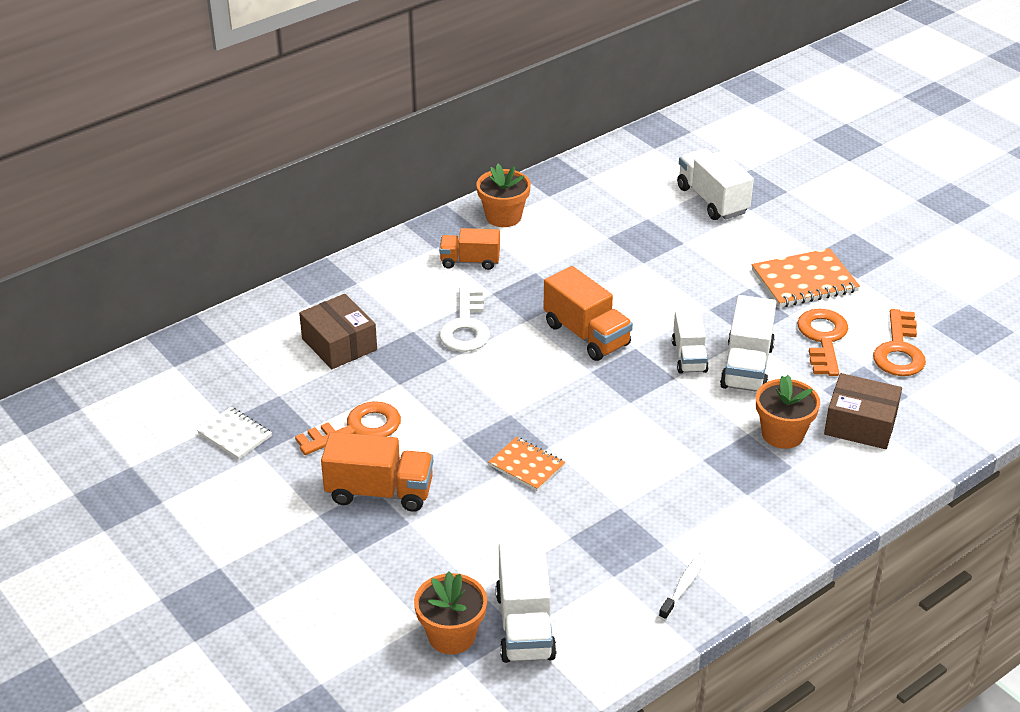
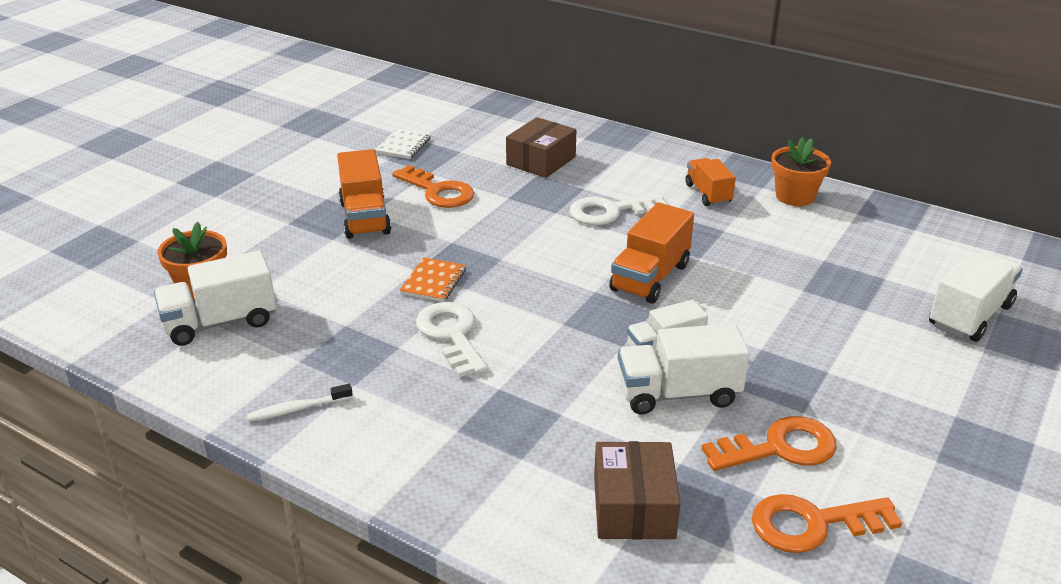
camera: 70 degrees right, 5 degrees down
white toothbrush [659,553,707,620] -> white toothbrush turned 150 degrees clockwise [247,384,353,422]
orange notebook [752,248,860,307] -> none
orange flower pot [756,375,820,449] -> none
none -> white key [416,302,487,377]

